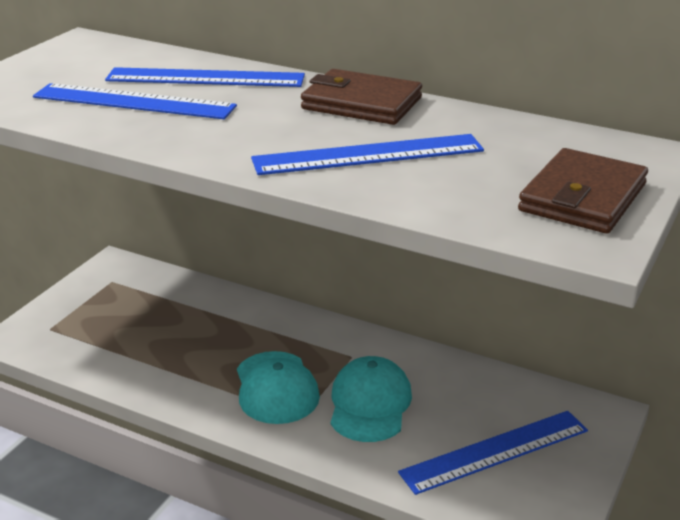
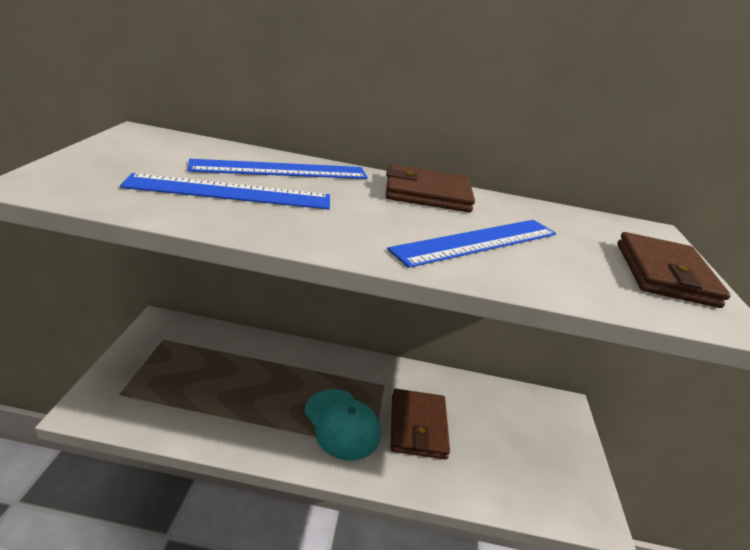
camera: 25 degrees left, 0 degrees up
turquoise cap [331,356,412,442] -> brown wallet [390,389,450,460]
blue ruler [398,411,588,495] -> none

